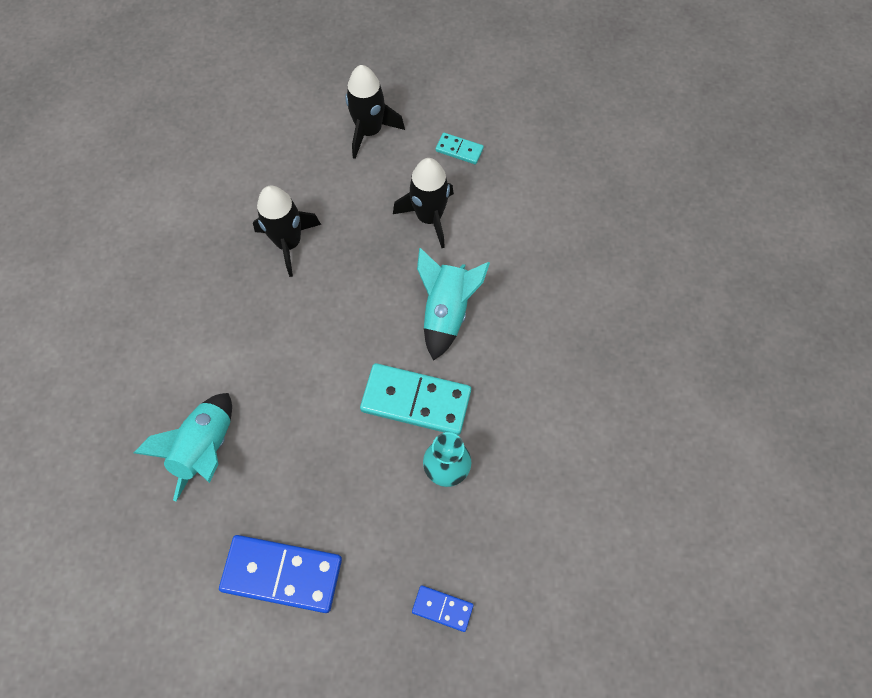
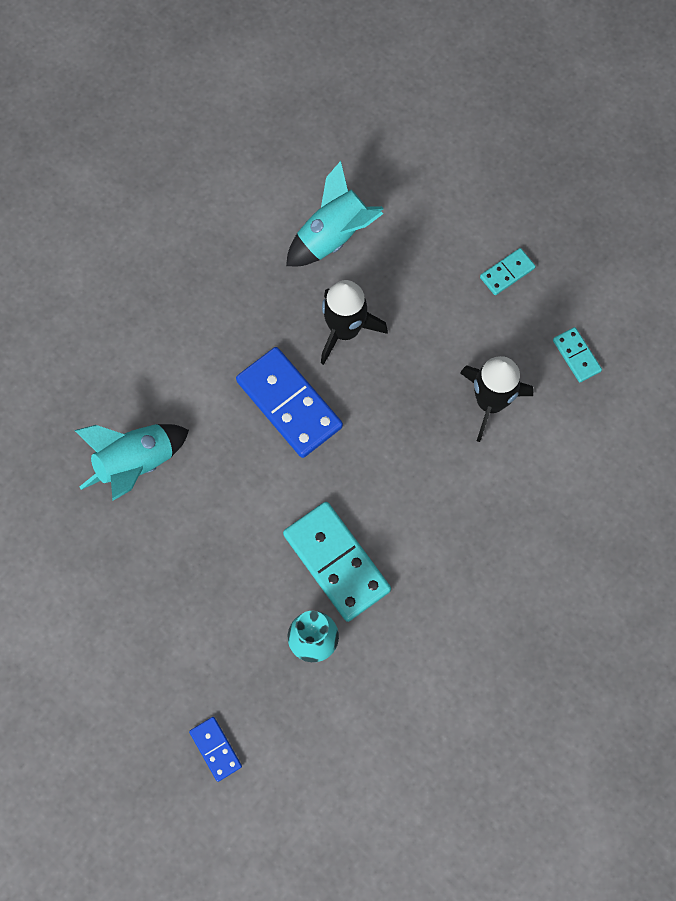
camera: 40 degrees right, 5 degrees up
blue domino [219,535,342,613] -> blue domino moved to [236,347,343,458]
black rocket [345,65,405,159] -> turquoise domino [480,248,536,295]
turquoise rocket [417,248,490,361] -> turquoise rocket moved to [286,161,384,266]

